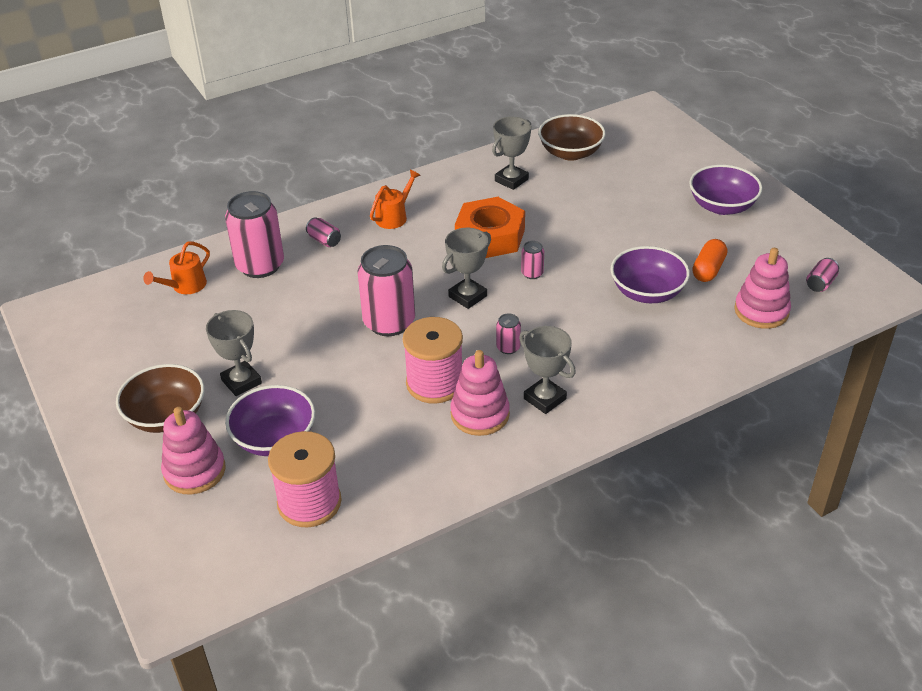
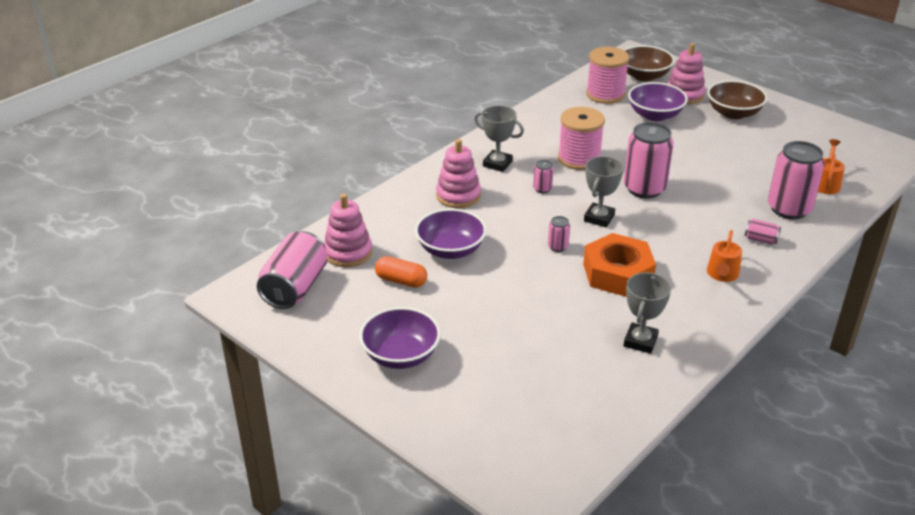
camera: 160 degrees right, 5 degrees down
grey trophy [206,310,262,396] -> none
pink stacking toy [450,350,510,436] -> pink stacking toy moved to [436,139,481,208]
brown bowl [538,114,606,161] -> brown bowl moved to [624,45,675,82]
orange capsule [692,239,727,282] -> orange capsule turned 75 degrees counterclockwise [375,256,427,288]
pink can [806,258,839,292] -> pink can [257,231,328,309], size x2.25

